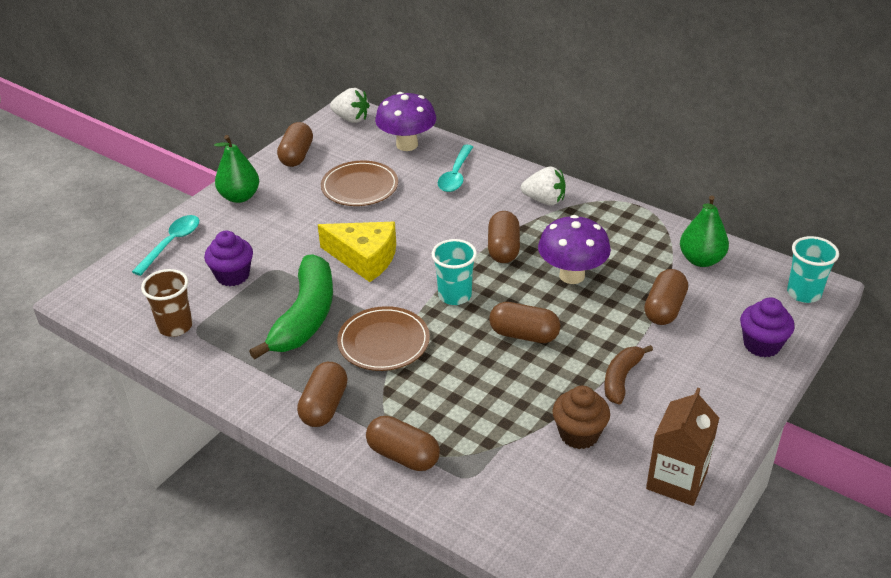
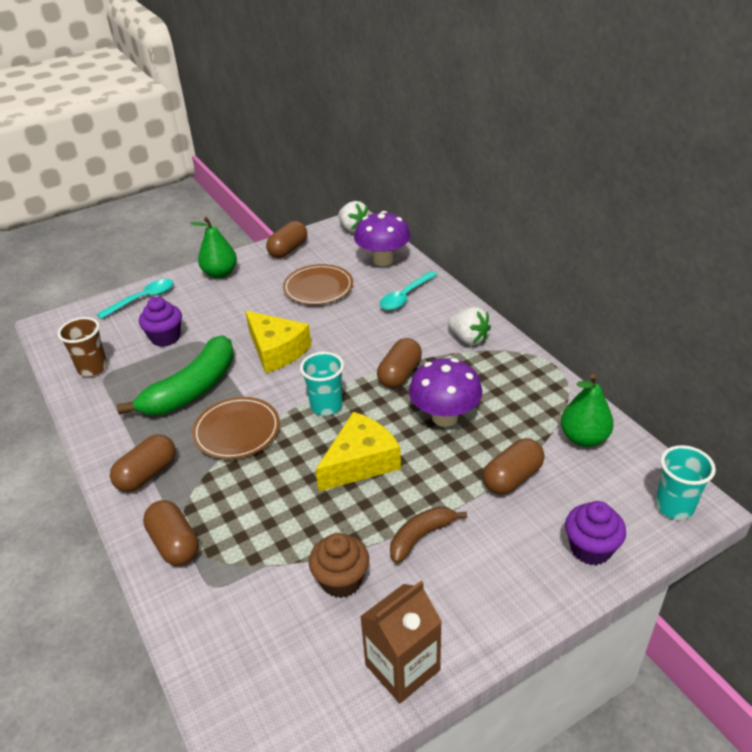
camera: 25 degrees right, 0 degrees up
brown capsule [489,302,561,343] -> yellow cheese [316,412,401,491]

